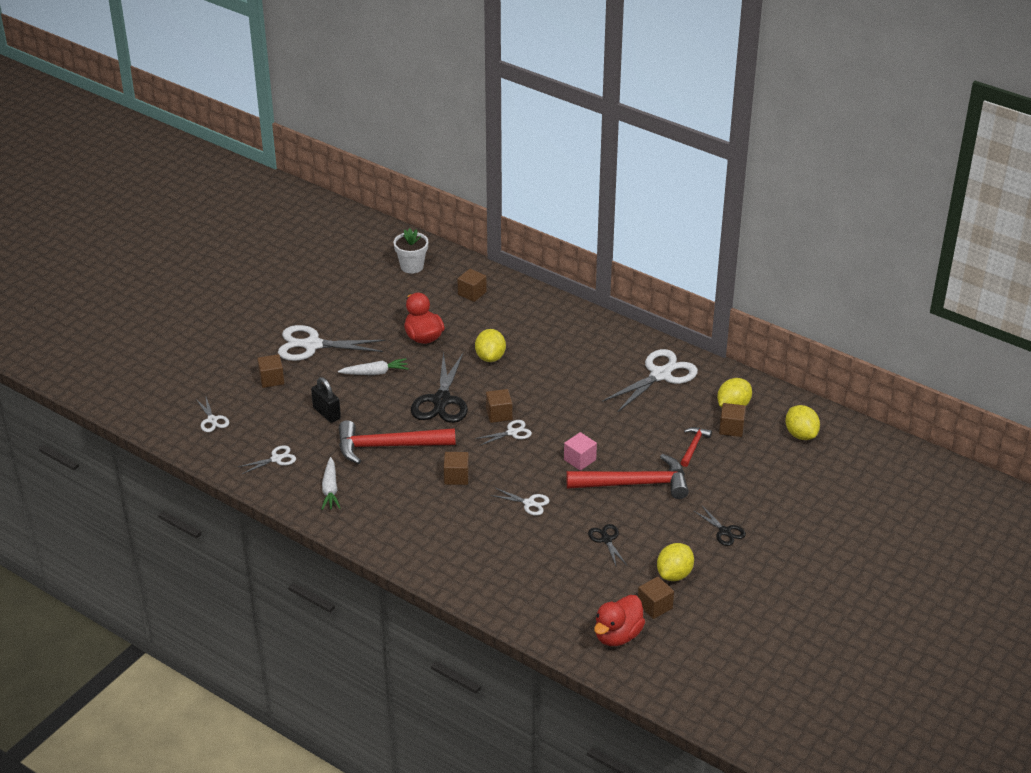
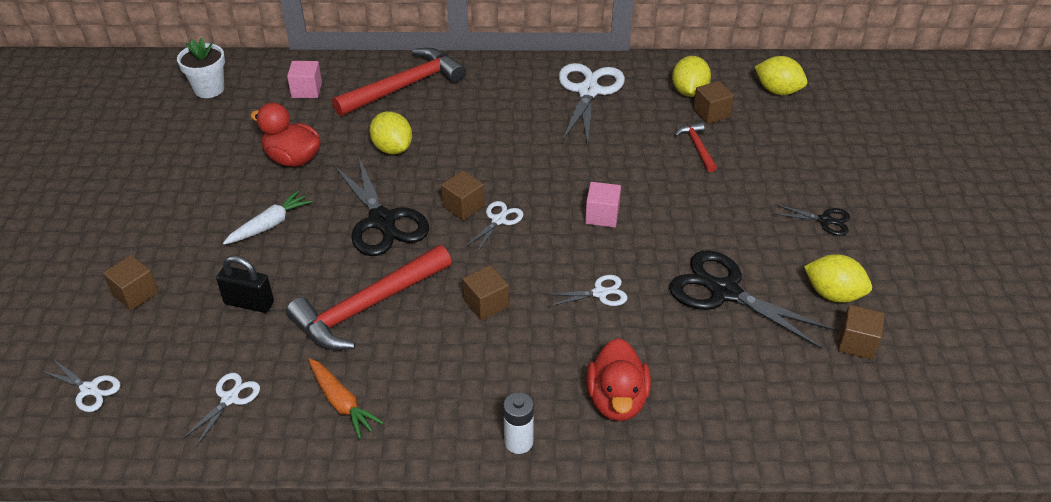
camera: 35 degrees left, 5 degrees up
white scissors [278,325,386,361] -> none
white carrot [321,457,340,510] -> orange carrot [308,358,384,439]
brown cube [457,269,487,302] -> pink cube [287,61,322,98]
red hammer [566,454,689,499] -> red hammer moved to [332,48,466,116]
black scissors [588,524,627,568] -> black scissors [669,250,835,349], size x1.99
red duck [594,595,645,646] -> red duck moved to [586,338,651,421]
yellow lemon [657,543,694,581] -> yellow lemon turned 60 degrees counterclockwise [804,254,872,303]
none -> white battery [503,392,534,454]

